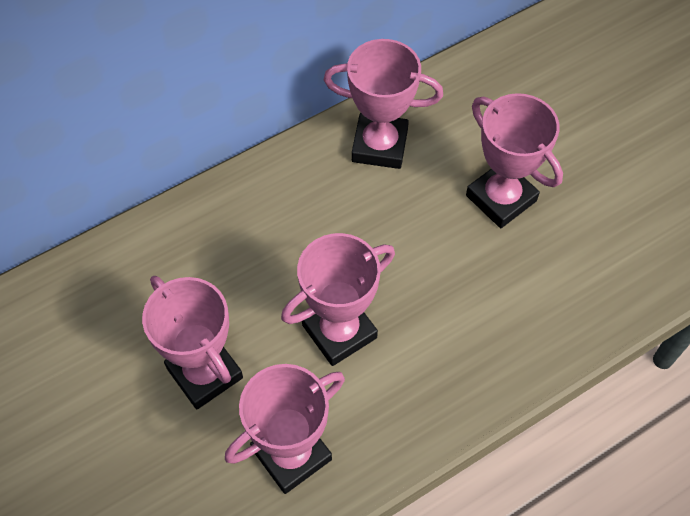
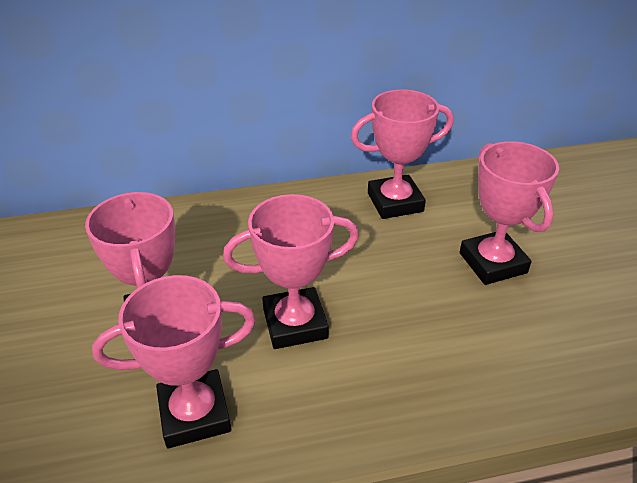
camera: 20 degrees right, 20 degrees down
pink trophy [323,39,443,169] -> pink trophy turned 45 degrees counterclockwise [351,89,454,219]

